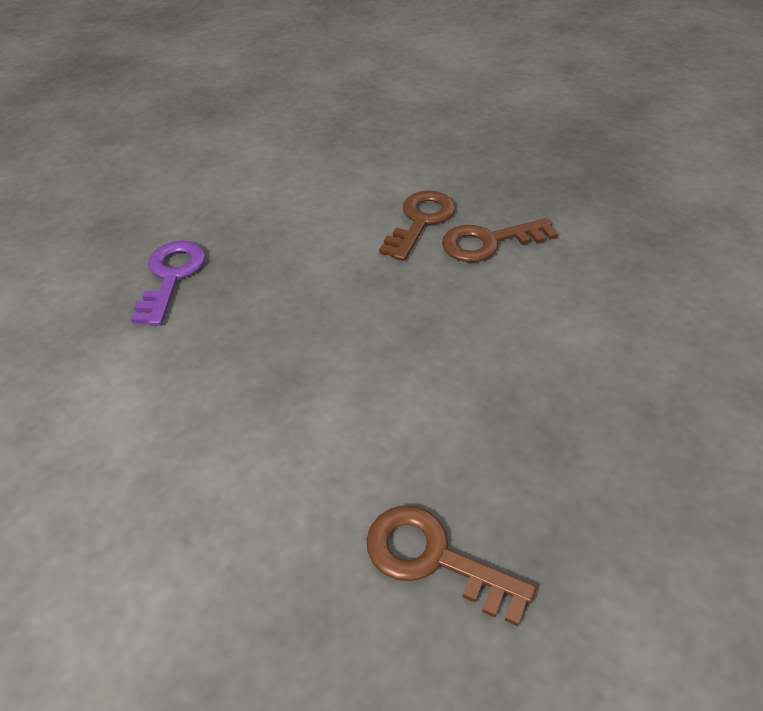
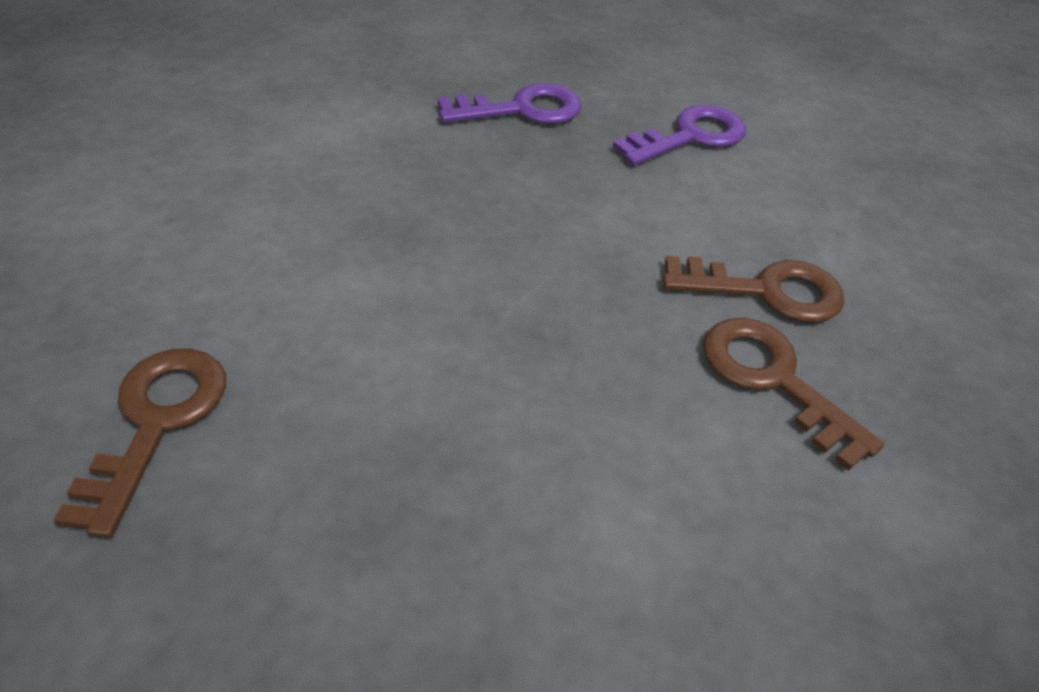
camera: 65 degrees right, 0 degrees up
none -> purple key [613,105,746,166]

